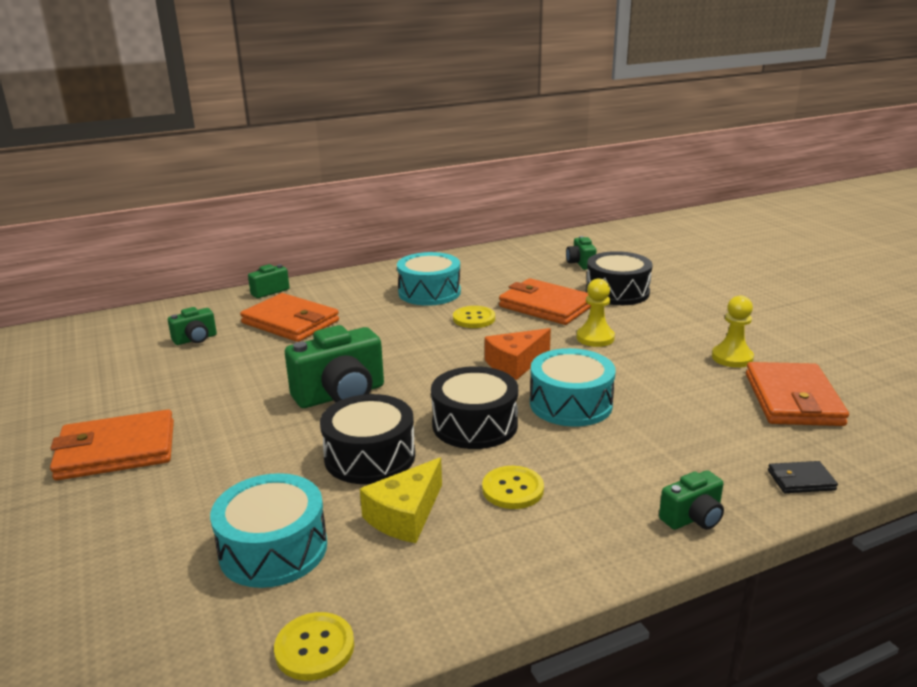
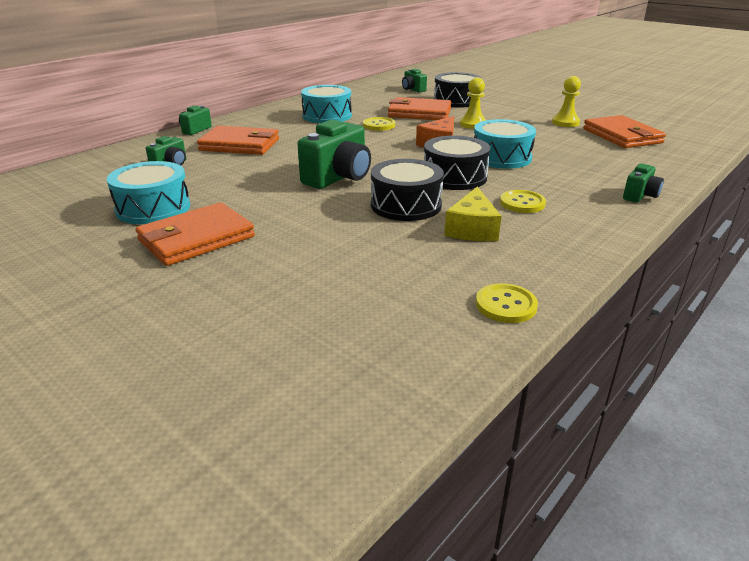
camera: 25 degrees left, 5 degrees up
turquoise drum [210,473,327,588] -> turquoise drum moved to [107,161,190,224]
black wallet [768,461,838,493] -> none

